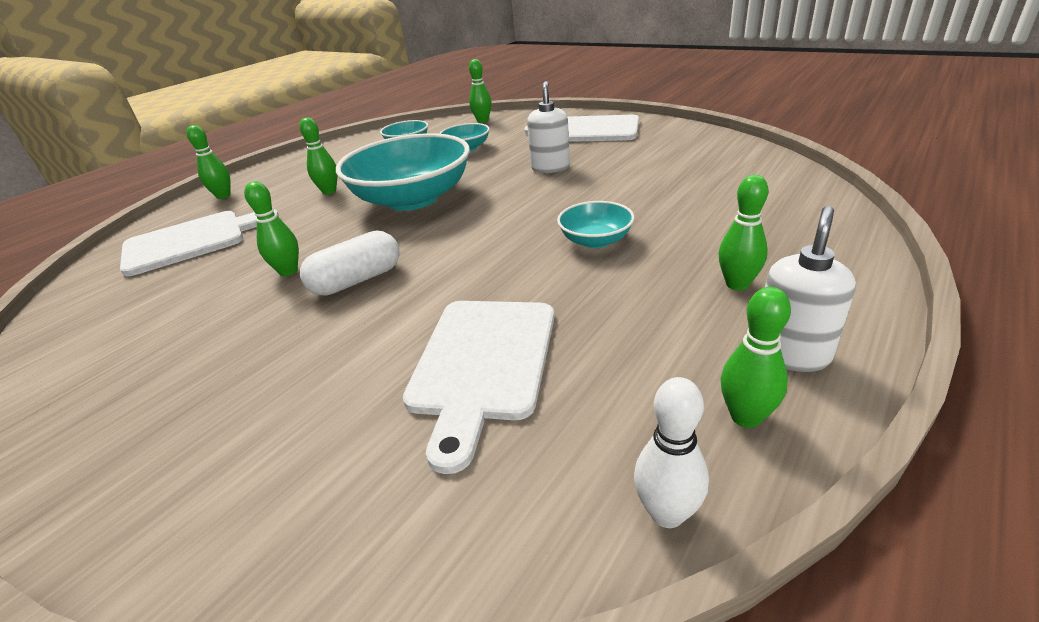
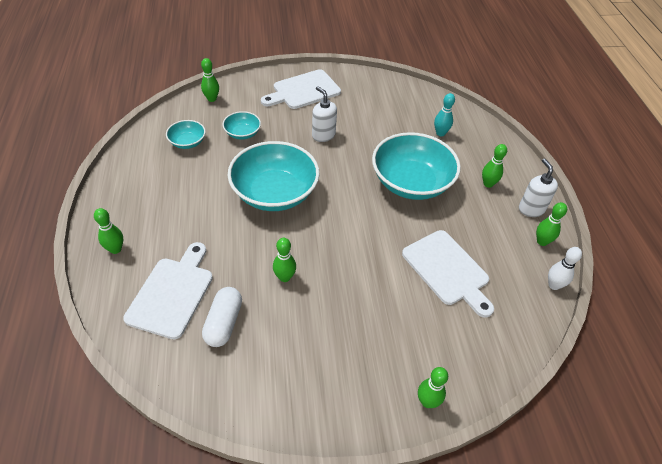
camera: 50 degrees left, 15 degrees up
green bowling pin [299,118,338,194] -> green bowling pin moved to [418,367,448,408]
white capsule [300,230,399,296] -> white capsule moved to [202,287,242,347]
turquoise bowl [557,201,634,248] -> turquoise bowl [372,132,461,200], size x2.12
none -> turquoise bowling pin [434,93,455,136]

